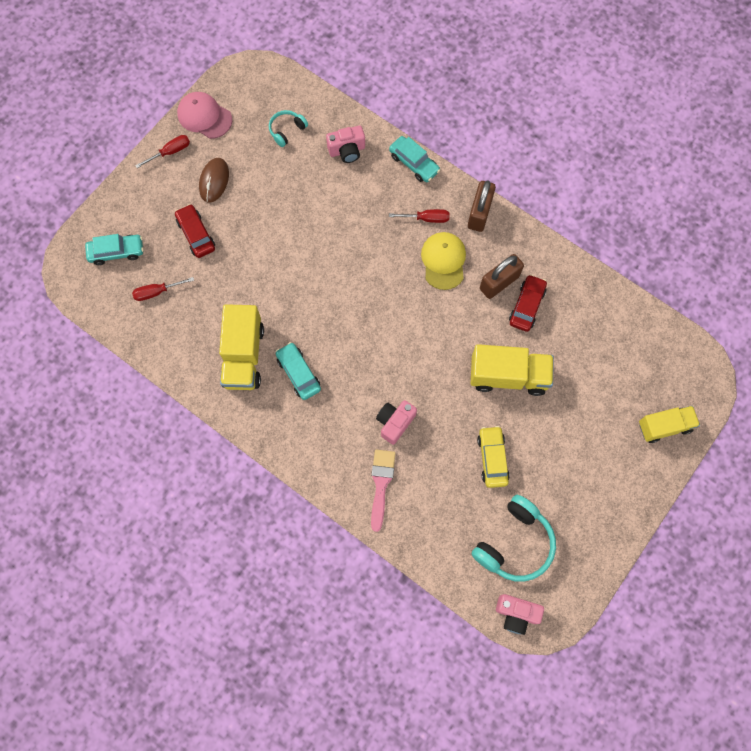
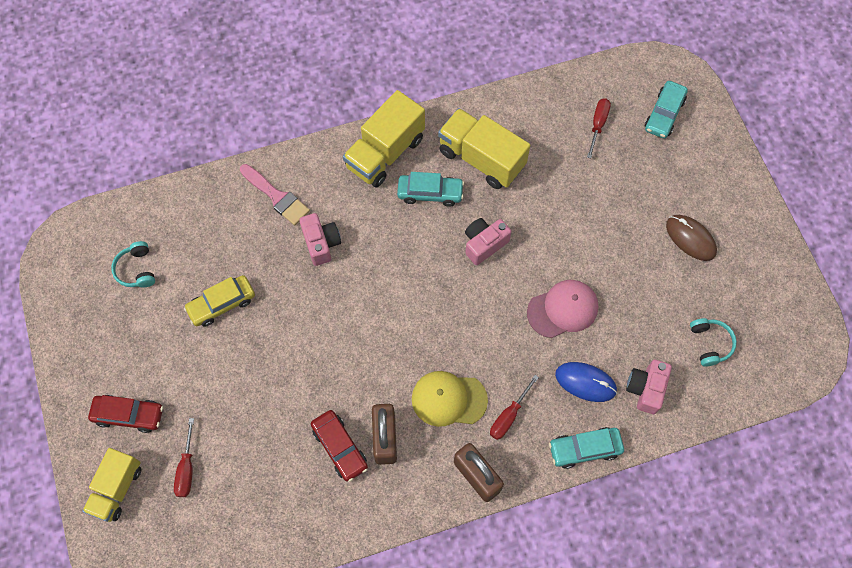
camera: 125 degrees right, 5 degrees down
red screwdriver [135,135,190,168] -> red screwdriver moved to [174,418,194,497]
red car [175,204,215,258] -> red car moved to [88,395,163,433]
pink cap [177,92,232,139] -> pink cap moved to [527,280,598,338]
yellow cap [421,232,466,290] -> yellow cap turned 150 degrees clockwise [412,371,488,427]
yellow truck [471,344,554,396] -> yellow truck moved to [343,90,425,187]
turquoise headphones [471,495,556,582] -> turquoise headphones [111,241,155,288], size x0.54
yellow car [477,426,510,488] -> yellow car turned 120 degrees clockwise [184,275,255,327]
pink camera [496,594,544,635] -> pink camera moved to [465,218,512,265]
none -> blue mouse [555,362,617,402]

